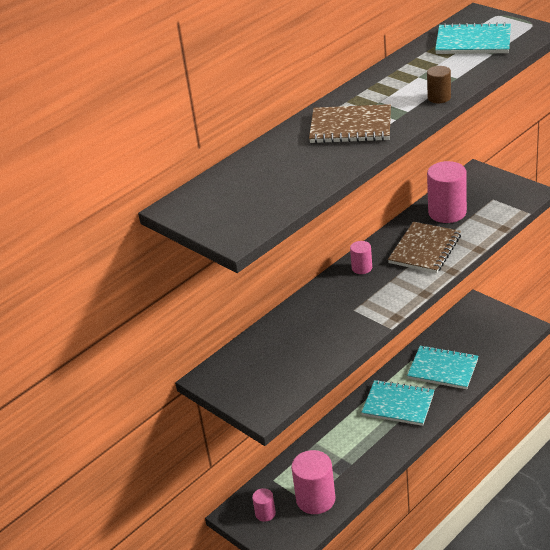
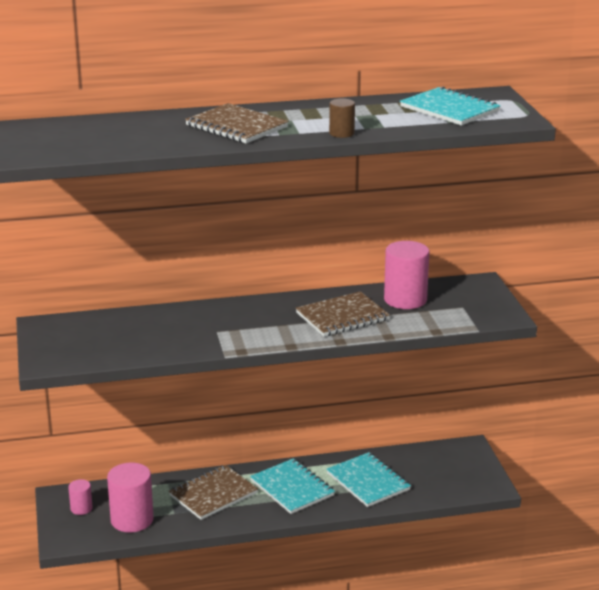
camera: 30 degrees right, 10 degrees down
pink cylinder [350,241,372,274] -> none
none -> brown notebook [169,465,258,520]

